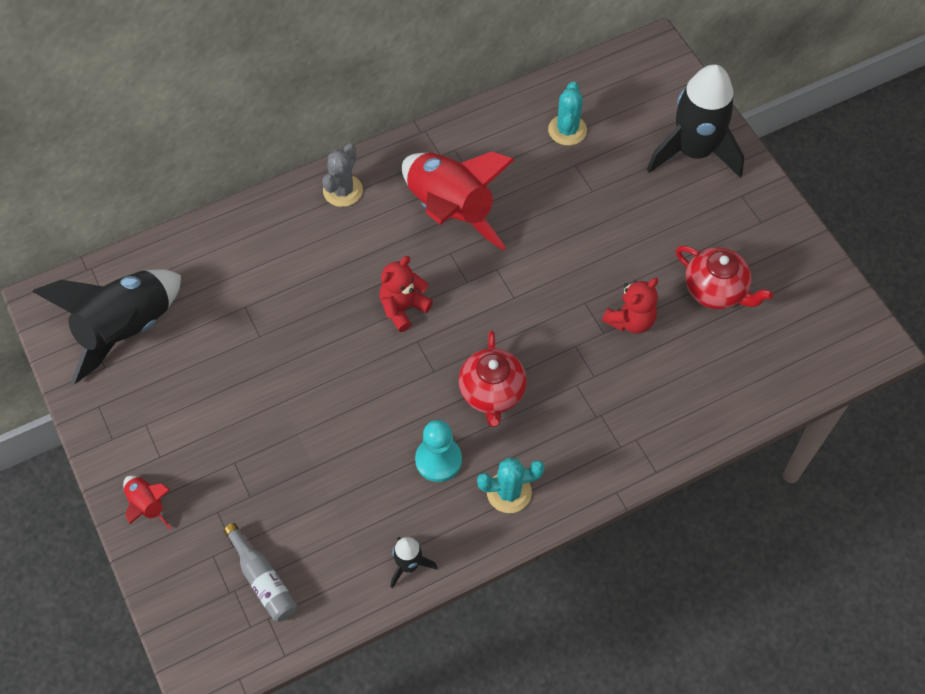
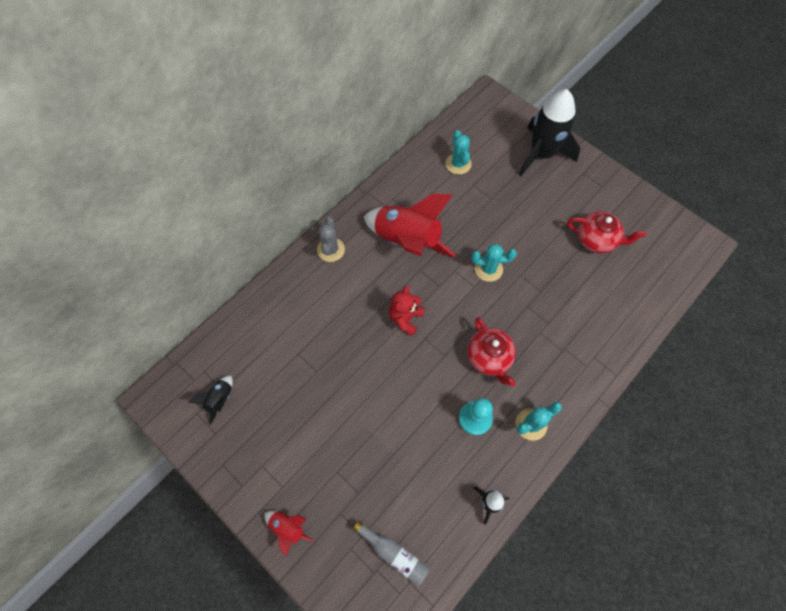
camera: 20 degrees left, 5 degrees up
black rocket [32,269,181,384] -> black rocket [188,376,233,425], size x0.45
red teddy bear [602,278,658,334] -> none
none -> turquoise cactus [471,244,517,282]

